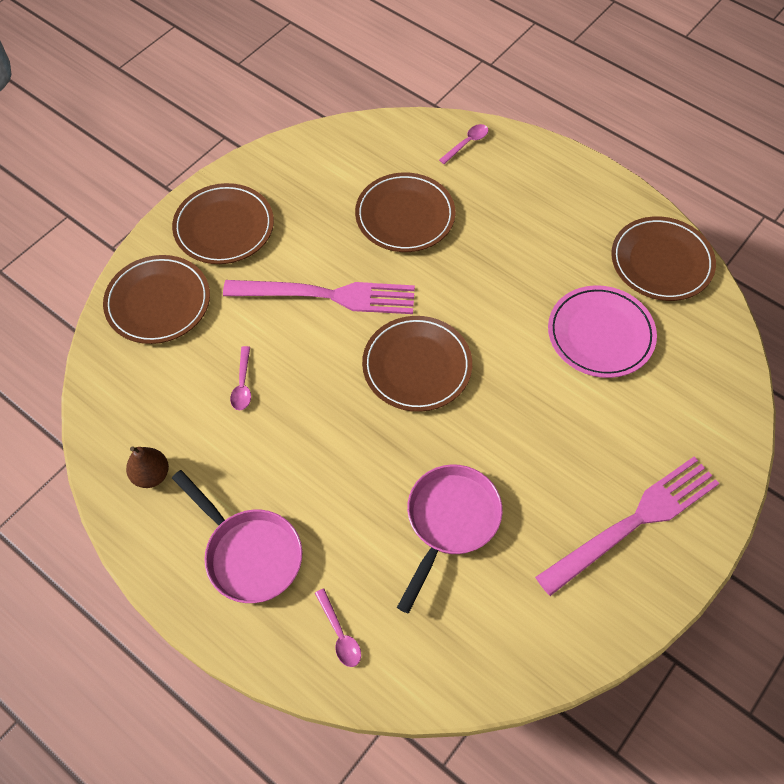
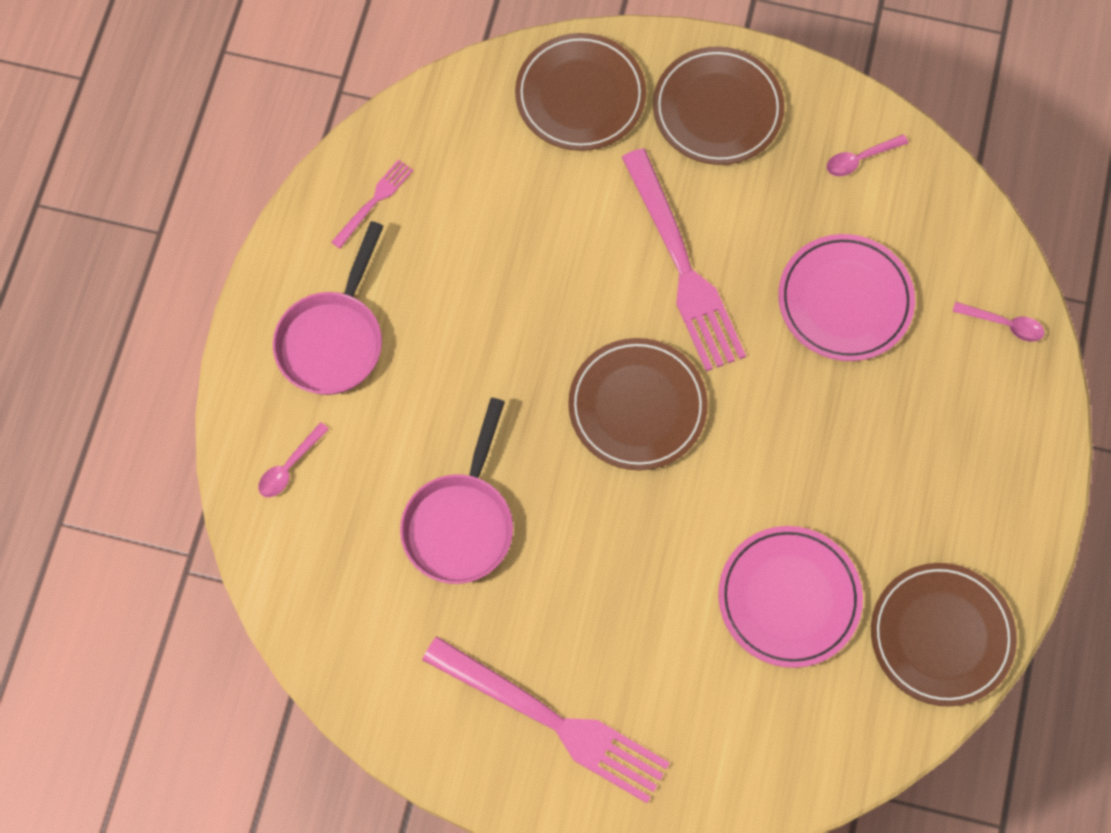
camera: 65 degrees right, 10 degrees up
brown pear [126,447,169,488] -> pink fork [331,159,413,248]
pink spoon [230,346,251,410] -> pink spoon moved to [827,134,908,176]
brown plate [355,173,455,252] -> pink plate [778,234,915,361]
pink pan [397,464,503,613] -> pink pan turned 105 degrees clockwise [400,398,513,584]

